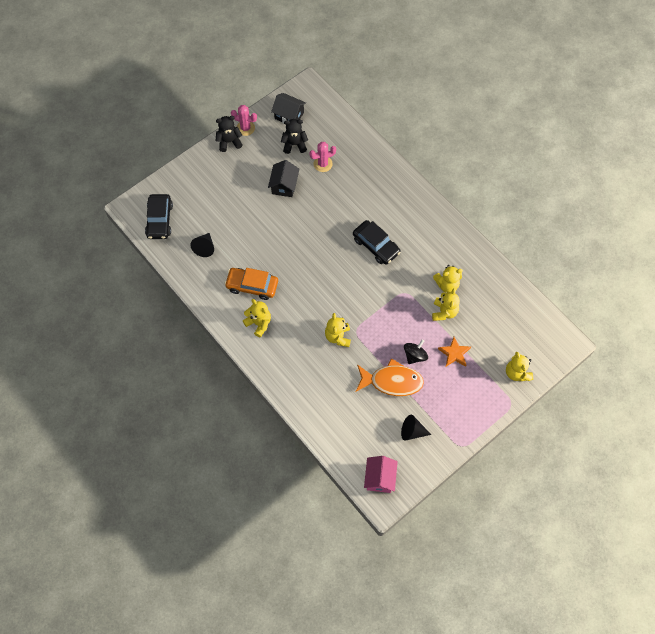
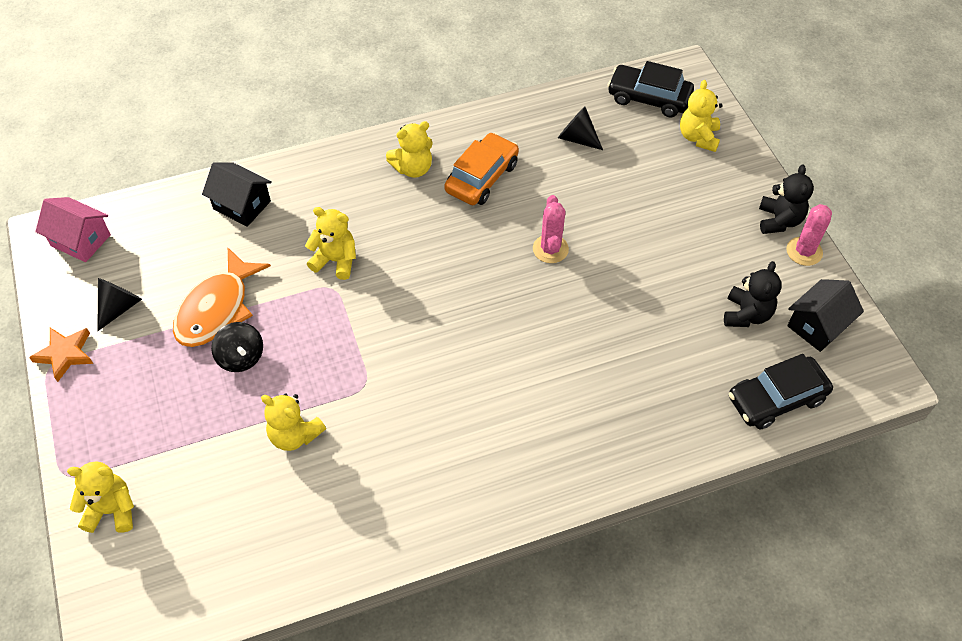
camera: 110 degrees right, 10 degrees down
black house [268,160,299,197] -> black house moved to [202,162,272,227]
pink cactus [309,142,336,172] -> pink cactus moved to [533,195,569,263]
black car [353,220,401,265] -> black car moved to [729,354,833,430]
yellow teddy bear [433,265,463,293] -> yellow teddy bear moved to [680,80,722,152]
orange star [438,337,471,366] -> orange star moved to [29,328,93,382]

